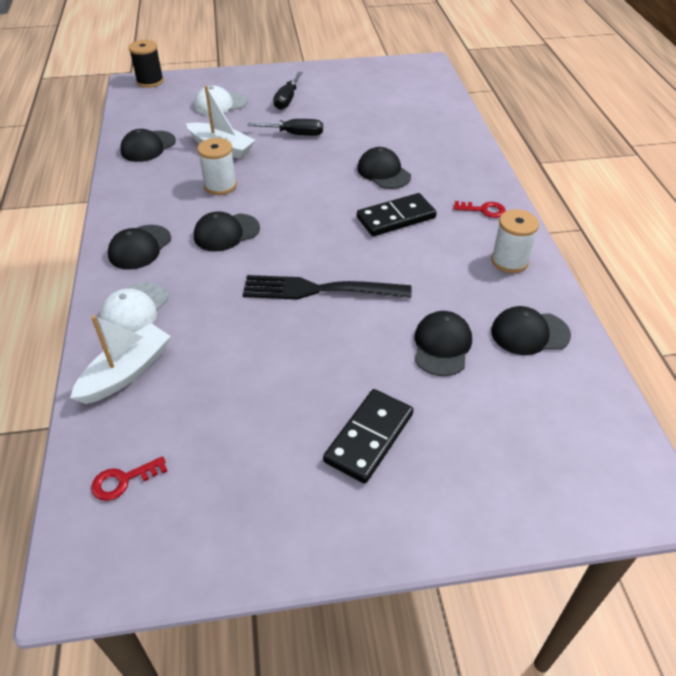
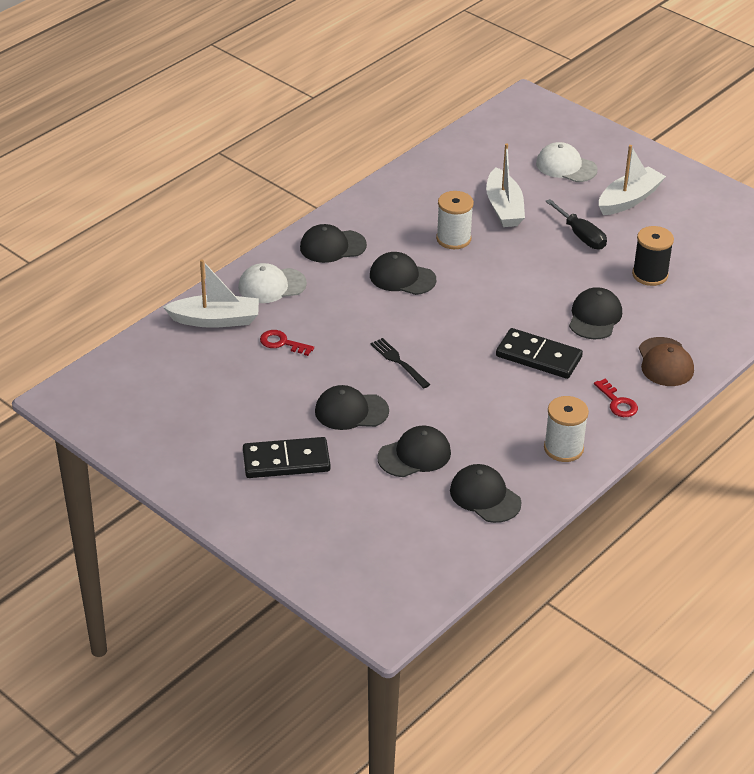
camera: 50 degrees right, 5 degrees down
red key [91,456,167,501] -> red key moved to [260,330,314,356]
black cap [120,129,176,162] -> black cap moved to [315,385,389,430]
black spool [129,40,164,88] -> black spool moved to [632,226,674,286]
black fork [243,275,412,300] -> black fork [370,338,430,389], size x0.52
black screwdriver [273,72,303,110] -> white boat [599,145,666,215]
none -> brown cap [639,337,694,386]

